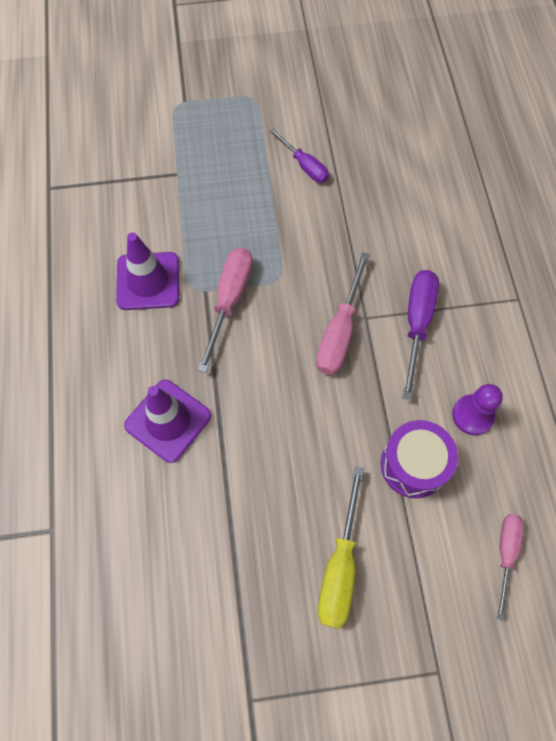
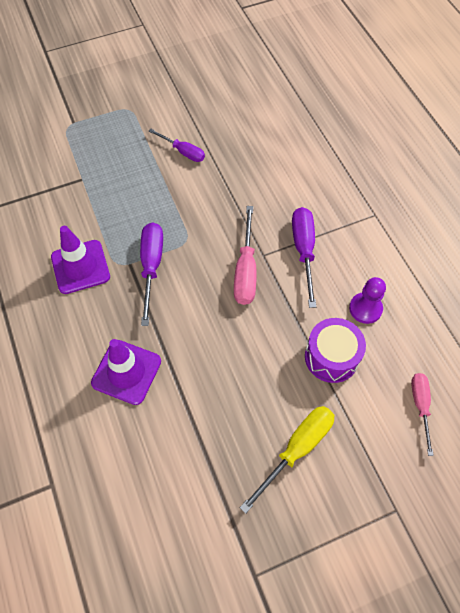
camera: 15 degrees left, 5 degrees down
pink screwdriver [198,248,253,373] -> purple screwdriver [140,222,163,326]
yellow screwdriver [318,467,364,629] -> yellow screwdriver turned 135 degrees counterclockwise [240,406,334,514]

